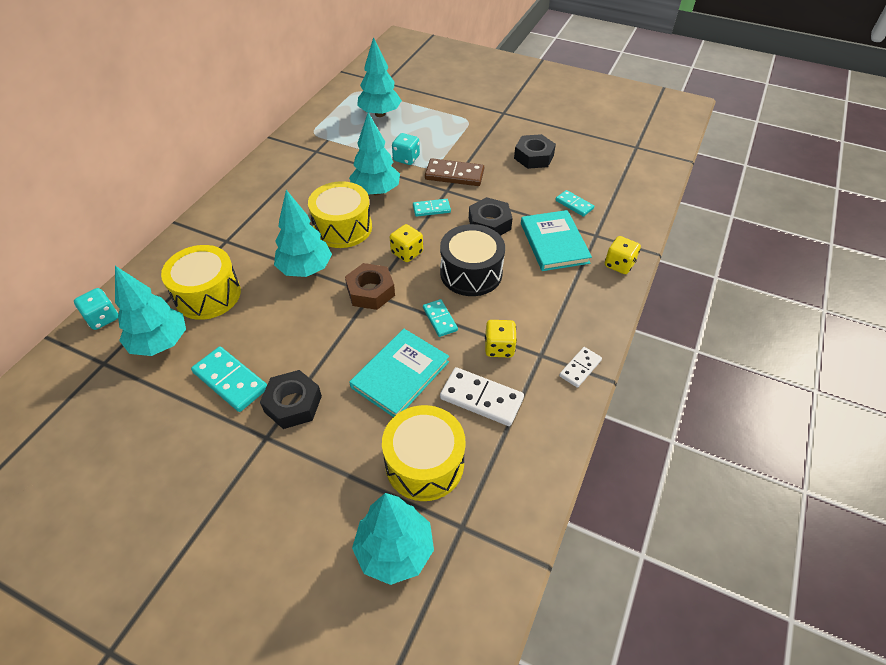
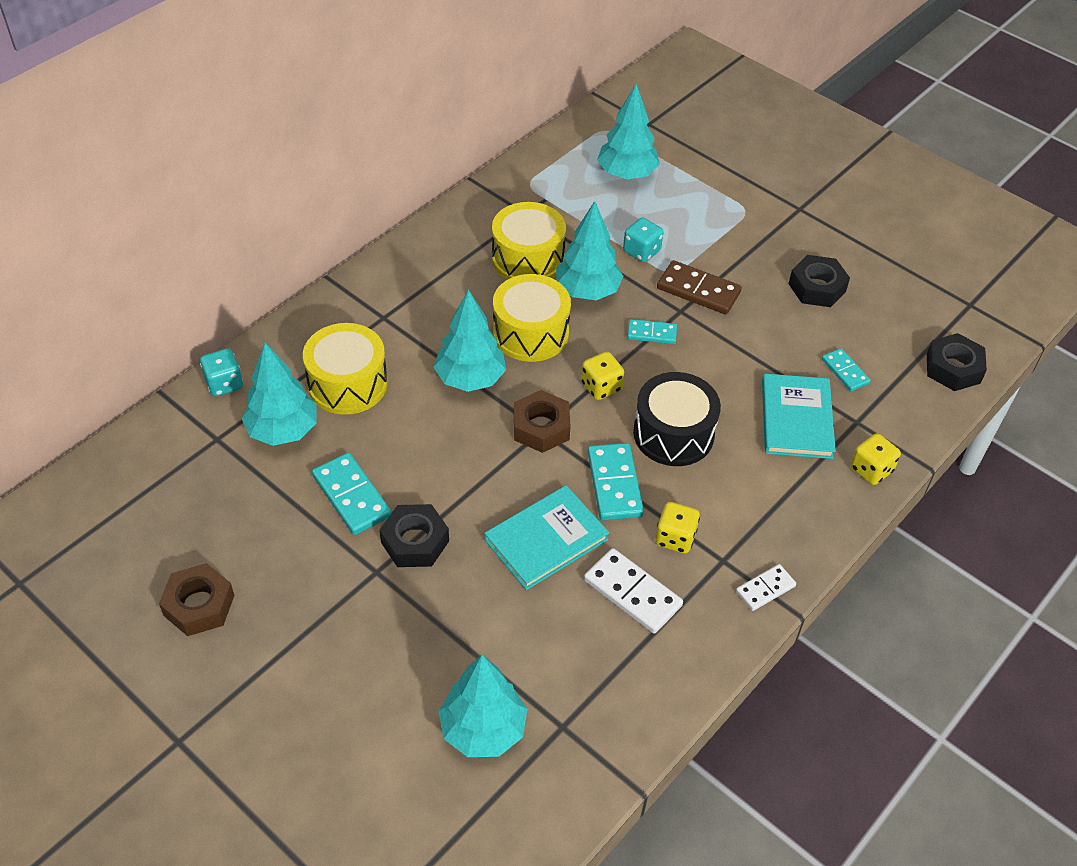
camera: 15 degrees right, 0 degrees up
yellow drum [382,405,466,501] -> yellow drum moved to [492,202,566,280]
turquoise domino [423,299,458,337] -> turquoise domino [588,443,644,521], size x1.64
black nut [469,197,513,236] -> black nut moved to [927,333,987,391]
none -> brown nut [159,563,234,636]

